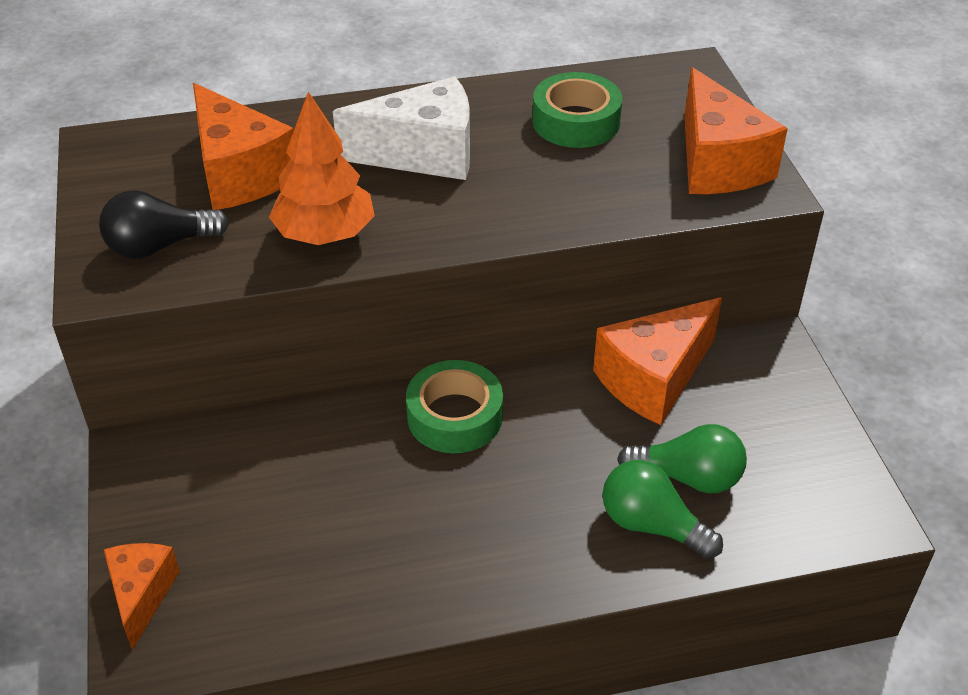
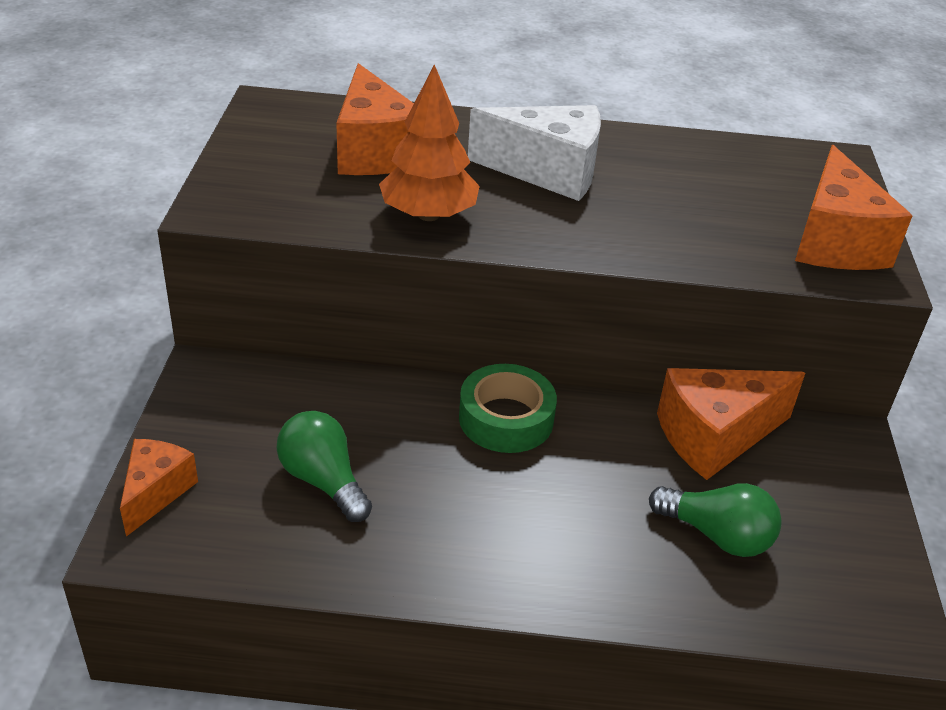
camera: 15 degrees right, 5 degrees down
black light bulb [99,190,229,259] -> none
green tape [532,72,622,148] -> none
green light bulb [602,460,723,559] -> green light bulb moved to [277,411,372,522]

